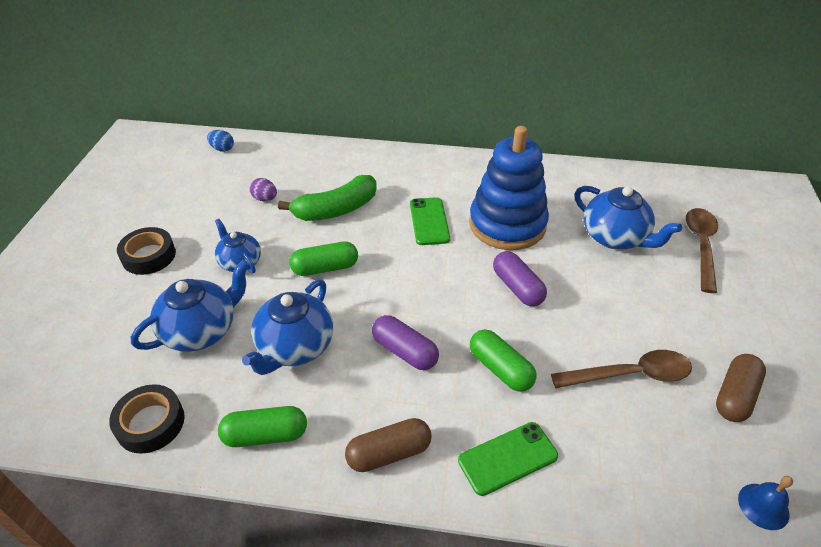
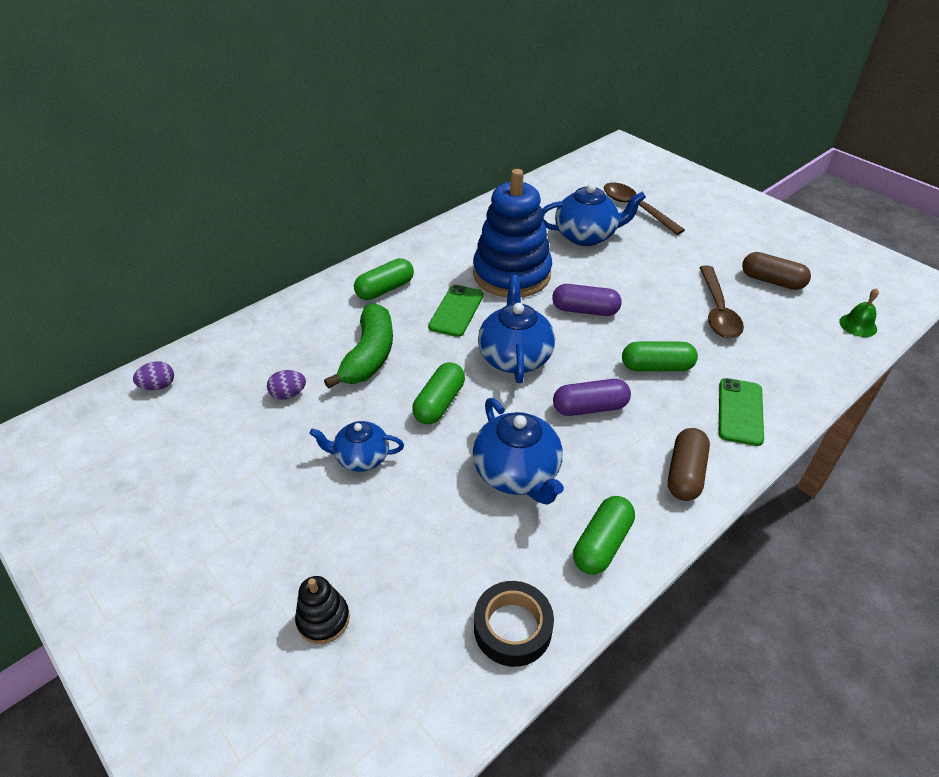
camera: 50 degrees left, 0 degrees up
black tape [117,227,176,275] -> none
blue teapot [131,260,250,352] -> blue teapot moved to [478,275,555,383]
blue egg [207,130,234,152] -> purple egg [133,361,174,390]
green phone [410,197,450,245] -> green phone turned 75 degrees clockwise [428,285,484,337]
brown spoon [551,350,692,388] -> brown spoon turned 150 degrees clockwise [699,266,744,338]
brown capsule [716,354,766,422] -> brown capsule turned 45 degrees counterclockwise [742,252,811,290]
blue bell [738,476,793,530] -> green bell [839,288,879,337]
none -> black stacking toy [295,576,350,644]
none -> green capsule [354,258,414,300]

